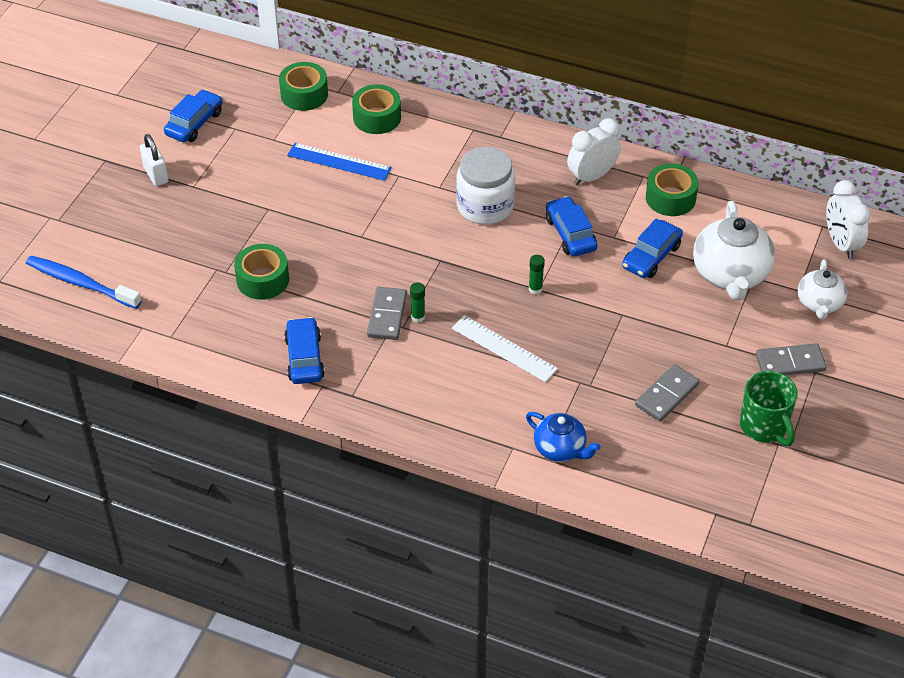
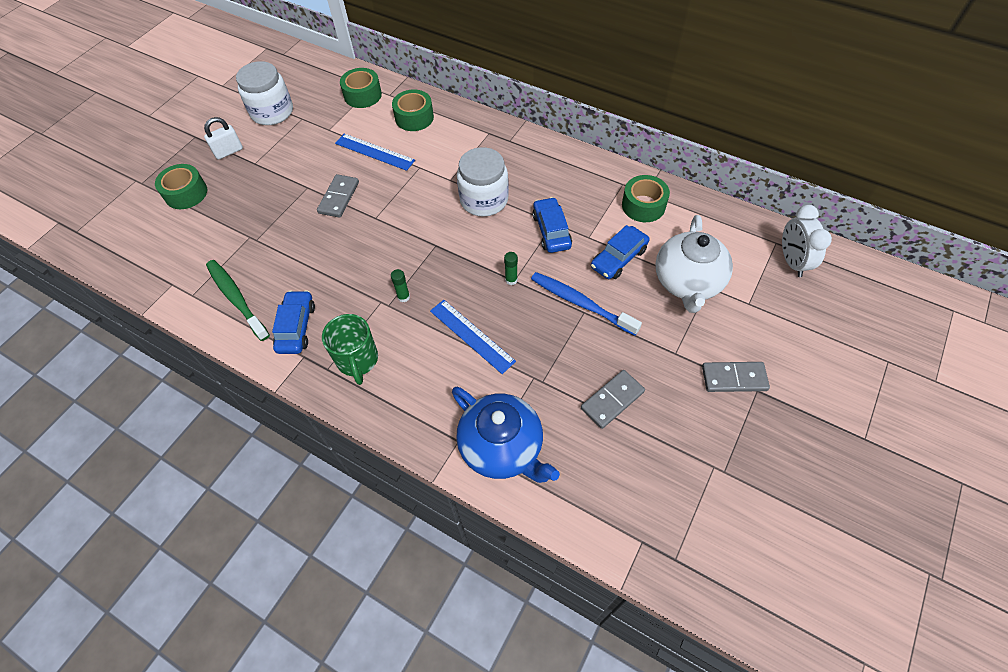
camera: 10 degrees right, 10 degrees up
blue toothbrush [26,256,142,309] -> blue toothbrush moved to [531,272,642,336]
white padlock [140,134,168,186] -> white padlock turned 75 degrees clockwise [204,117,243,160]
blue car [164,89,223,142] -> white jar [236,61,293,125]
green tape [234,244,289,300] -> green tape moved to [155,164,207,209]
grey domino [367,287,407,340] -> grey domino moved to [317,174,359,218]
white ruler [452,315,558,382] -> blue ruler [430,300,516,374]
blue teapot [526,412,601,462] -> blue teapot [452,387,560,483], size x1.68
white clock [567,118,621,186] -> none
green mug [740,371,798,446] -> green mug moved to [322,314,378,385]
white teapot [798,259,848,320] -> none
none -> green toothbrush [206,260,270,341]

